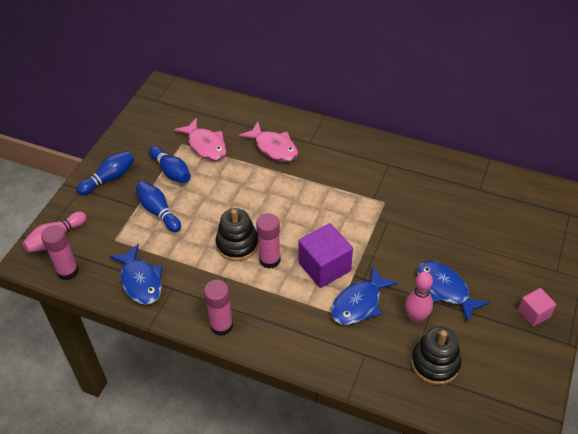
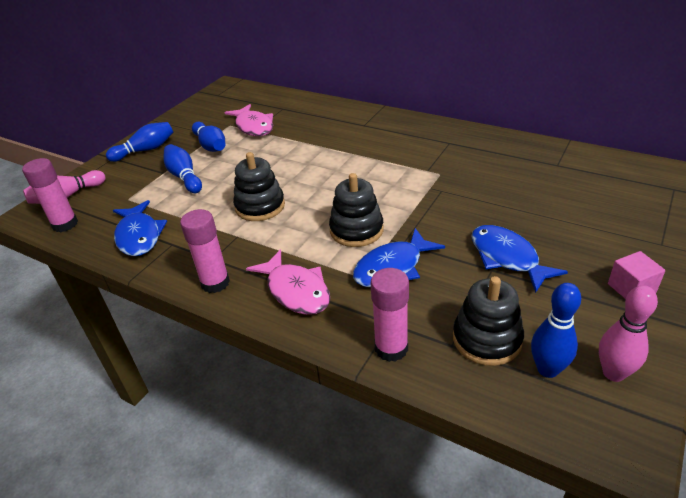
camera: 10 degrees right, 10 degrees down
pink fish [239,122,298,162] -> pink fish moved to [246,249,330,315]
pink glue stick [256,213,281,269] -> pink glue stick moved to [371,268,409,362]
purple cube [298,223,353,288] -> black stacking toy [329,173,384,247]
pink bowling pin [405,271,433,323] -> pink bowling pin moved to [599,285,658,382]
none -> blue bowling pin [531,283,581,378]

